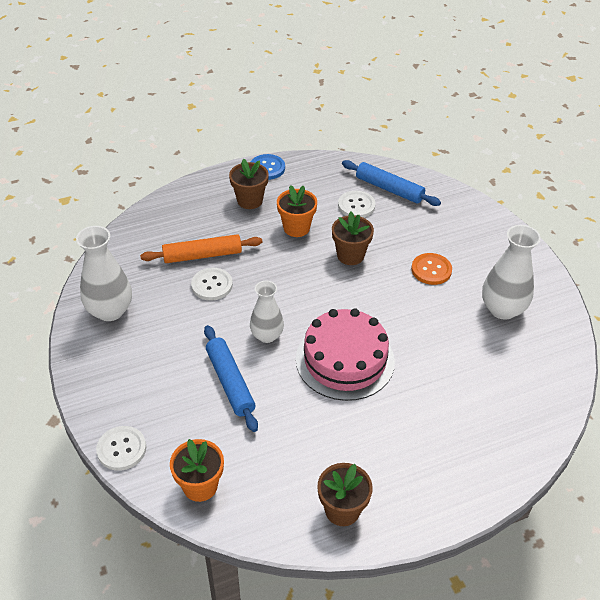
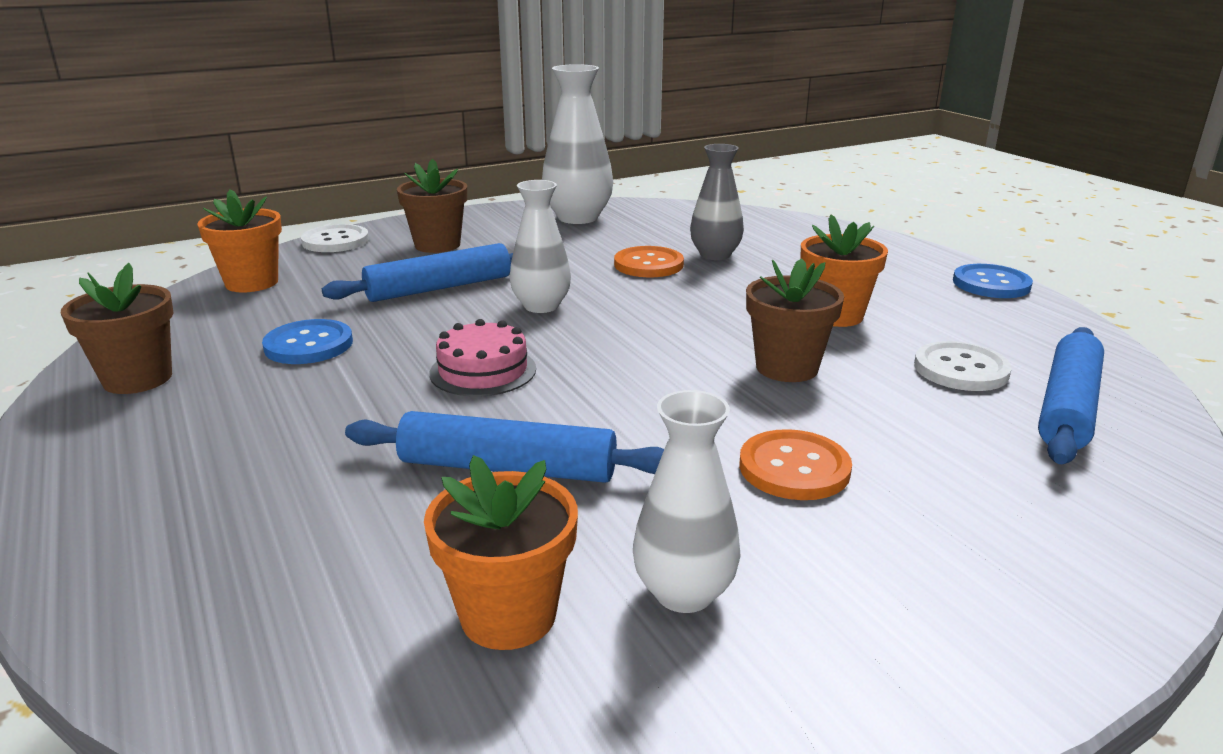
camera: 85 degrees right, 20 degrees down
orange rolling pin [140,234,262,263] -> grey vase [690,144,744,260]
white button [191,268,233,301] -> orange button [614,246,684,277]
brown flower pot [229,158,269,209] -> brown flower pot moved to [397,159,467,253]
pink cake [296,308,395,401] -> pink cake [430,319,536,397], size x0.52
white vase [482,225,541,320] -> white vase [633,390,741,613], size x0.66
none -> blue button [262,319,353,364]
none -> blue rolling pin [345,411,664,483]
none -> orange flower pot [424,455,578,650]

